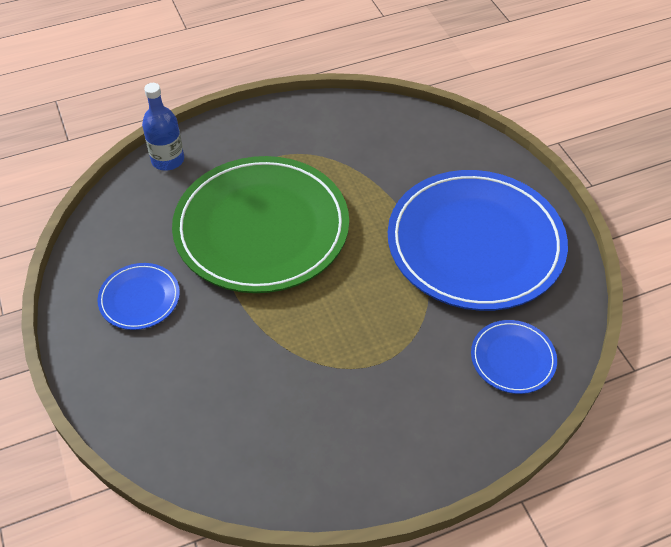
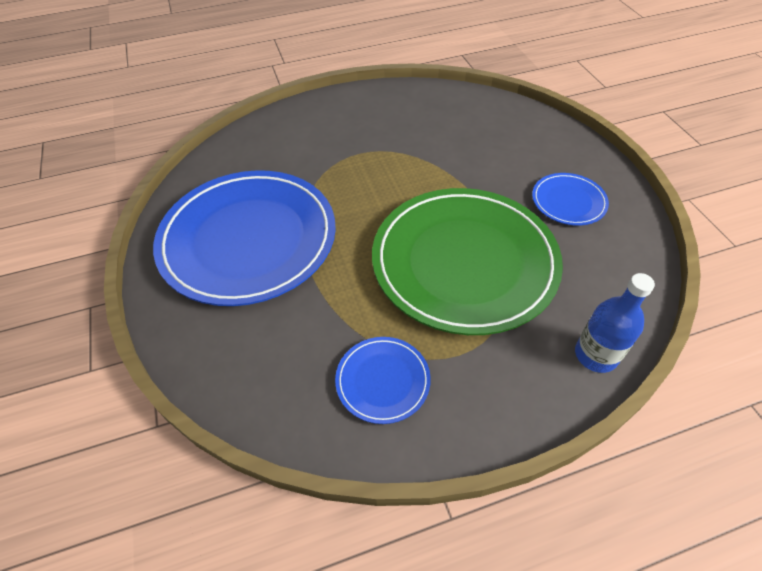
camera: 175 degrees left, 0 degrees up
blue plate [471,320,557,394] -> blue plate moved to [335,337,431,424]

